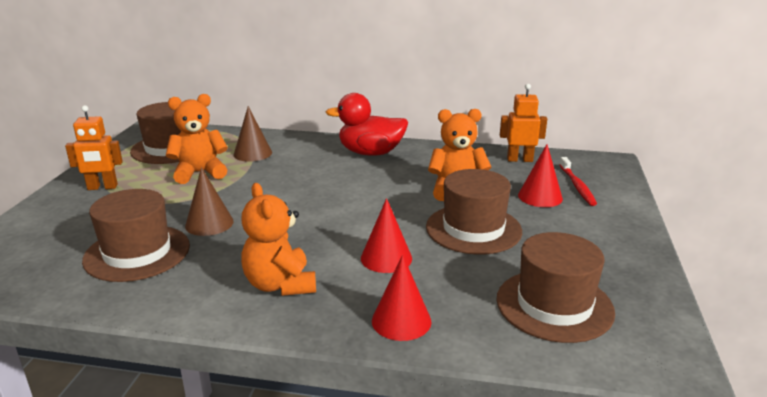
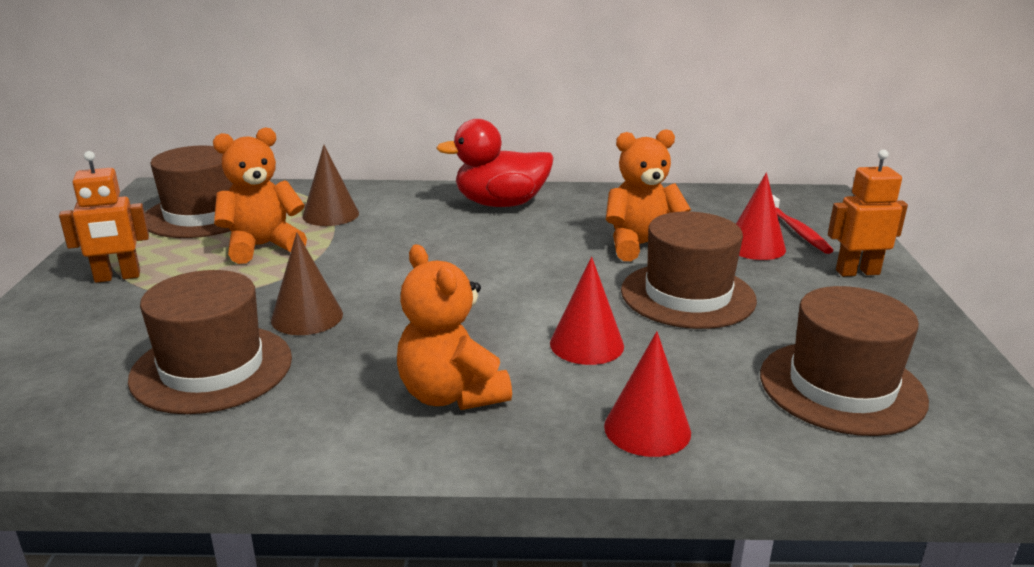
camera: 10 degrees left, 0 degrees up
orange robot [500,84,547,162] -> orange robot moved to [828,149,908,277]

